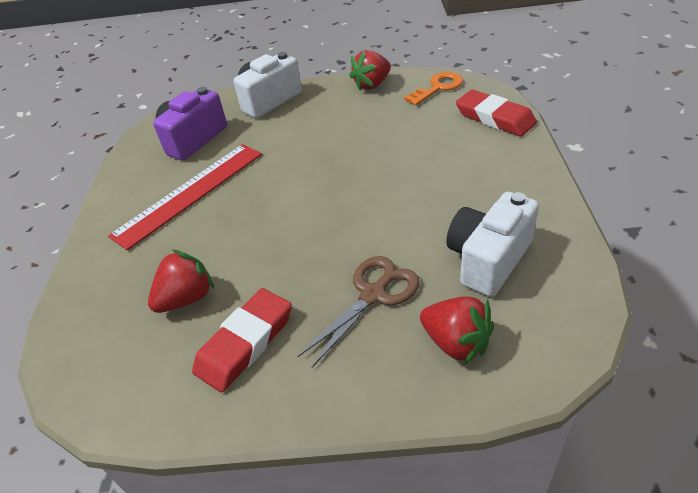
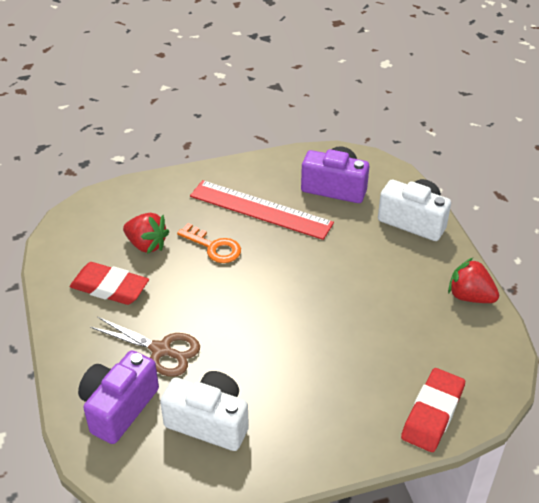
camera: 70 degrees right, 0 degrees up
orange key [404,72,463,106] -> orange key moved to [177,223,241,263]
red strawberry [420,297,494,364] -> purple camera [78,350,159,444]

